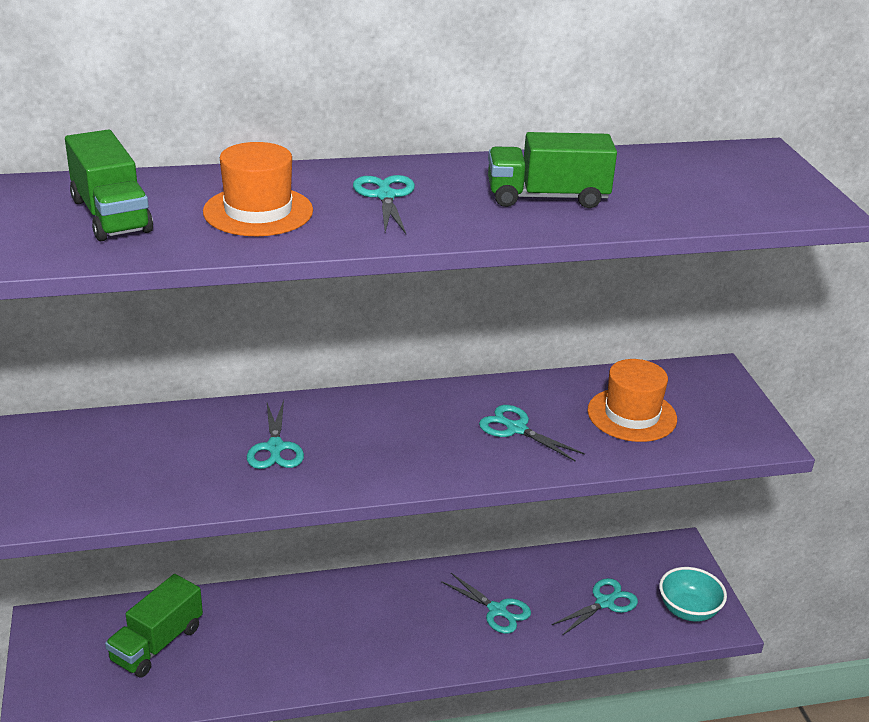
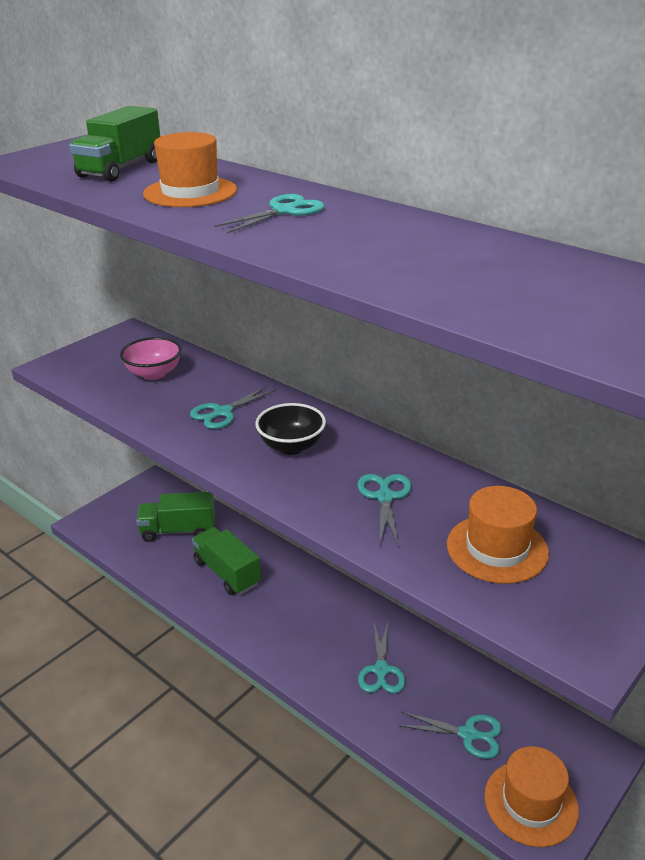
camera: 55 degrees right, 0 degrees up
green truck [488,132,617,208] -> green truck moved to [192,527,261,595]
turquoise bowl [659,567,727,622] -> orange hat [484,746,579,847]
none -> pink bowl [120,337,182,380]
none -> black bowl [255,403,326,455]

